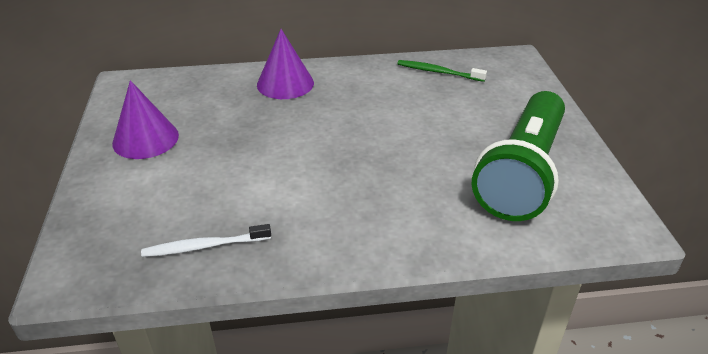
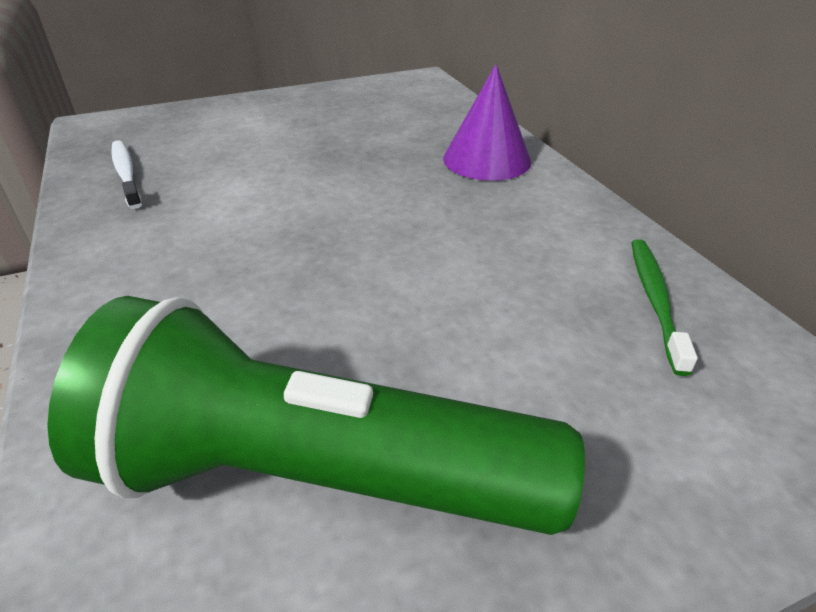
camera: 75 degrees right, 0 degrees up
purple cone [112,80,179,159] -> none

